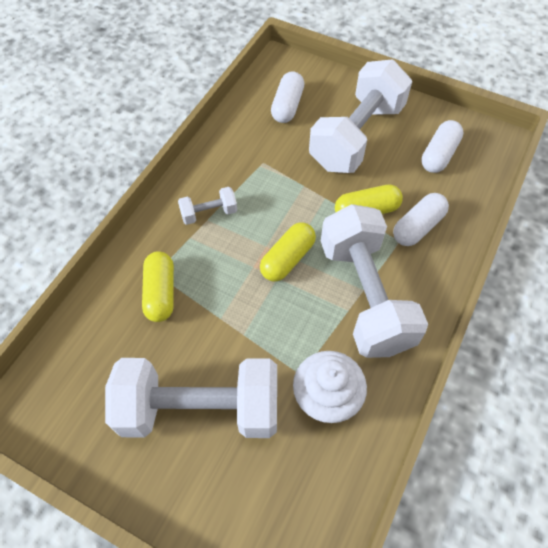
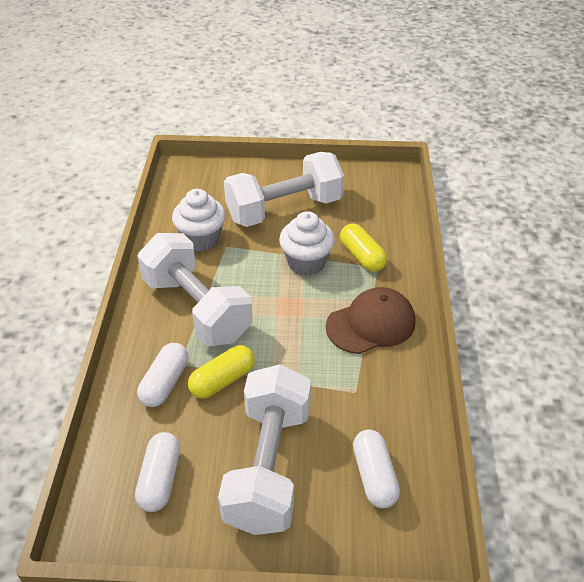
camera: 155 degrees right, 15 degrees down
white dumbbell [178,187,237,225] -> brown cap [326,287,416,354]
yellow capsule [260,222,316,281] -> none
none -> white cupcake [279,211,335,276]

